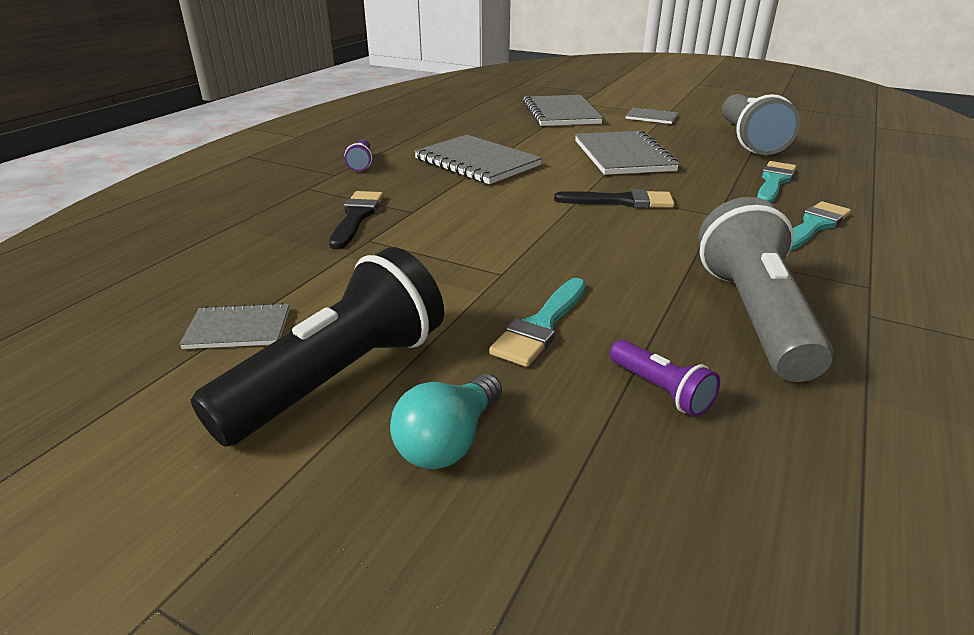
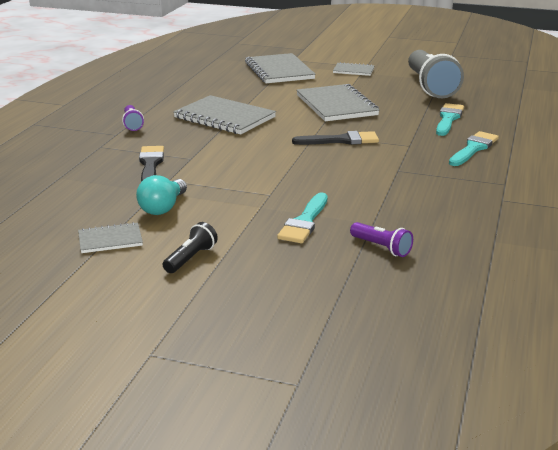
camera: 10 degrees left, 5 degrees down
black flashlight [191,247,444,447] -> black flashlight [163,222,218,273], size x0.45
turquoise light bulb [390,374,502,469] -> turquoise light bulb moved to [136,175,187,215]
grey flashlight [698,197,834,382] -> none

